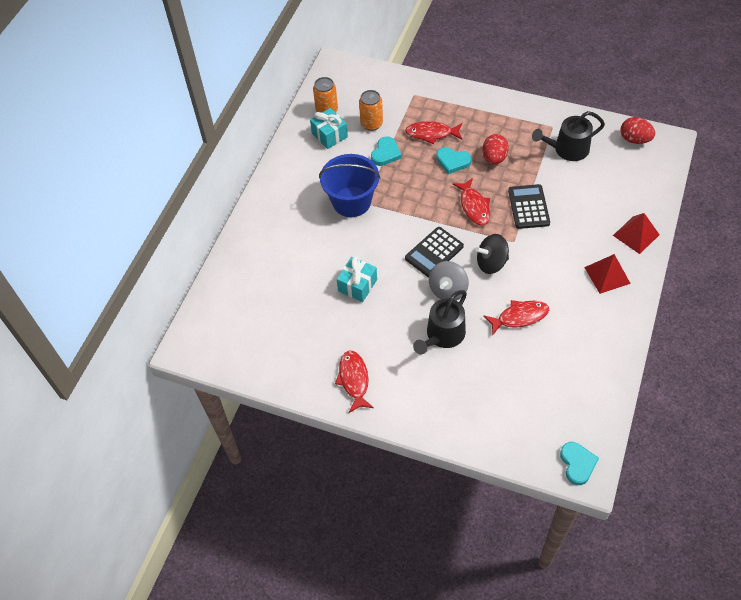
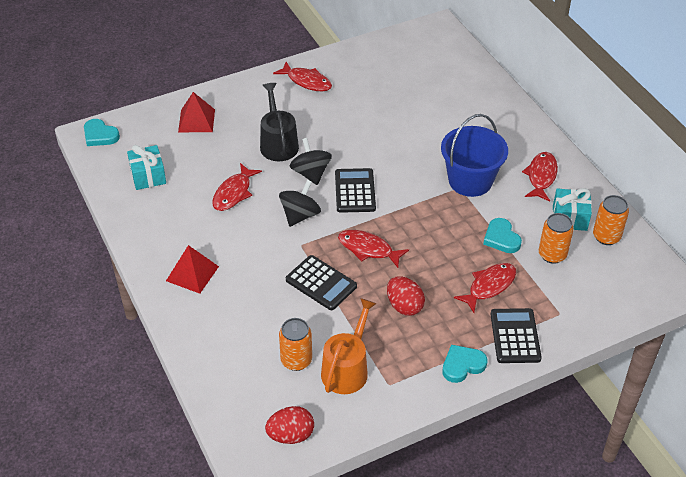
camera: 130 degrees right, 10 degrees down
turquoise gift [337,256,377,302] -> turquoise gift moved to [127,145,166,190]
grey spinning top [429,261,469,300] -> black spinning top [290,138,332,185]
turquoise heart [436,147,471,174] -> turquoise heart moved to [442,345,487,383]
black watering can [532,111,605,161] -> orange watering can [321,298,377,394]
red pyramid [613,213,660,254] -> red pyramid moved to [178,92,215,132]
none -> orange can [279,318,312,371]
none -> black calculator [490,308,542,363]
none -> red fish [522,152,558,202]

